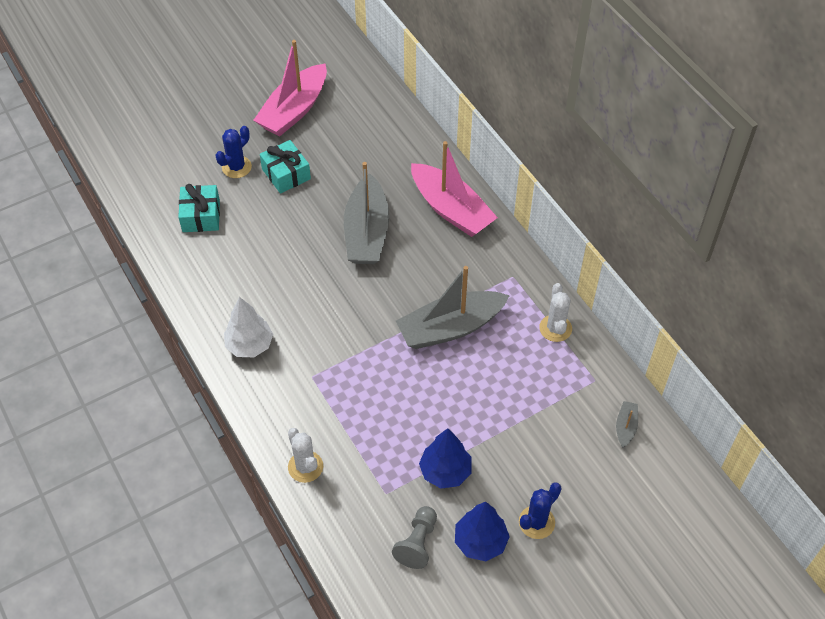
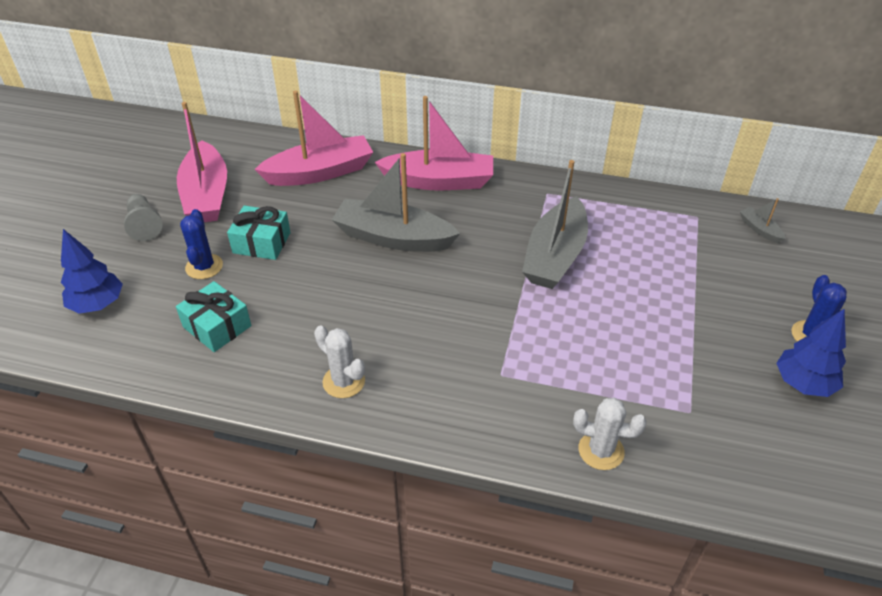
camera: 45 degrees left, 10 degrees down
white tree [224,297,273,357] -> none
grey boat [344,162,389,264] -> grey boat turned 150 degrees clockwise [332,153,460,252]
grey pawn [392,506,437,569] -> grey pawn moved to [124,194,163,241]
blue tree [419,428,471,489] -> blue tree moved to [61,229,123,314]
white cactus [539,283,572,342] -> white cactus moved to [314,325,365,398]
none -> pink boat [254,90,373,186]

